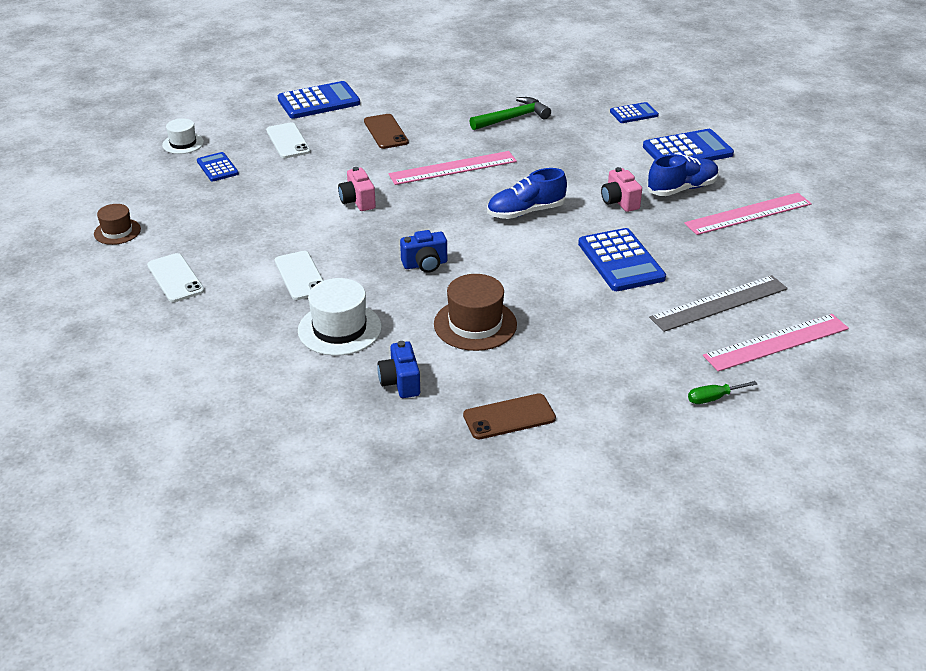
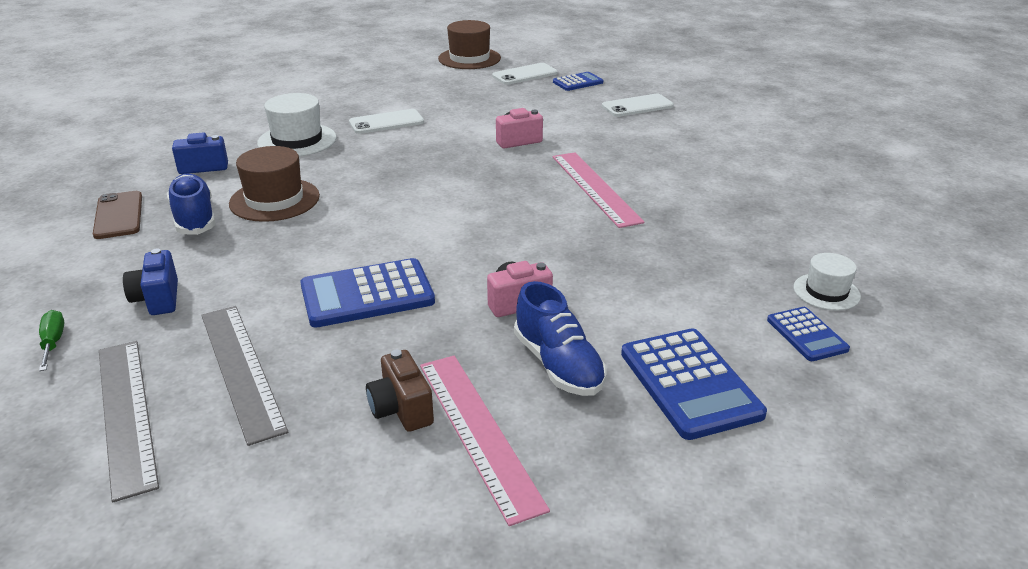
camera: 90 degrees right, 5 degrees down
brown hat [94,204,141,245] -> brown hat [438,20,501,69], size x1.63
white phone [147,253,205,302] -> white phone moved to [492,63,558,85]
white hat [162,118,204,154] -> white hat moved to [794,253,861,311]
blue calculator [278,81,360,119] -> none
brown phone [364,114,409,149] -> none
blue camera [400,230,447,273] -> blue camera moved to [123,248,178,315]
green hammer [470,97,551,130] -> none
blue shoe [487,168,567,219] -> blue shoe moved to [167,174,216,235]
pink ruler [703,314,849,372] -> grey ruler [99,341,159,502]
none -> brown camera [366,350,434,432]

